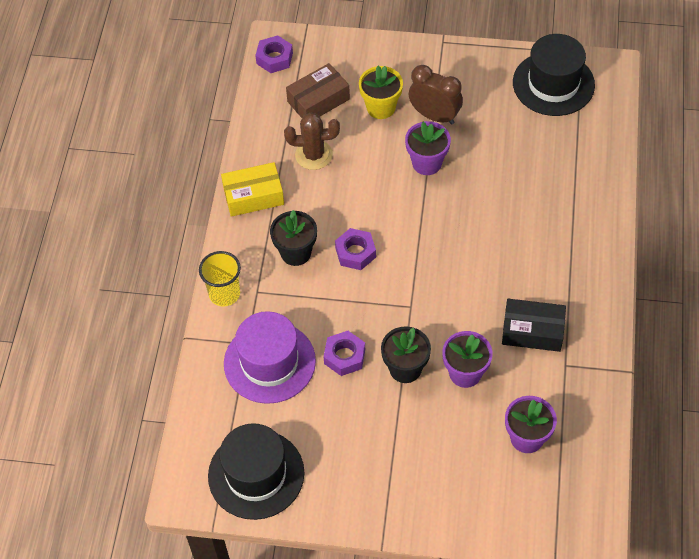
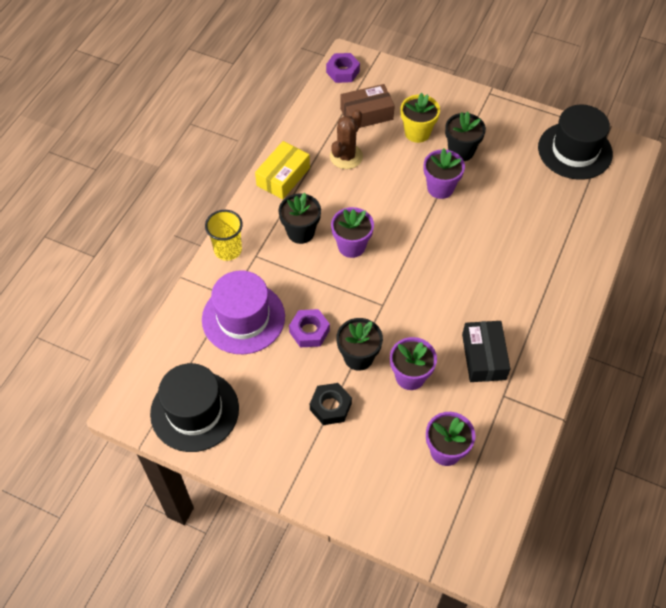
camera: 15 degrees right, 0 degrees up
yellow box [221,162,284,217] -> yellow box turned 60 degrees counterclockwise [255,141,310,199]
brown cactus [284,112,340,170] -> brown cactus turned 75 degrees counterclockwise [330,109,363,169]
purple nut [335,228,376,270] -> purple flower pot [331,207,374,258]
brown clock [409,65,463,125] -> black flower pot [445,111,486,161]
black box [502,299,566,352] -> black box turned 60 degrees clockwise [462,321,510,382]
none -> black nut [310,383,352,425]

